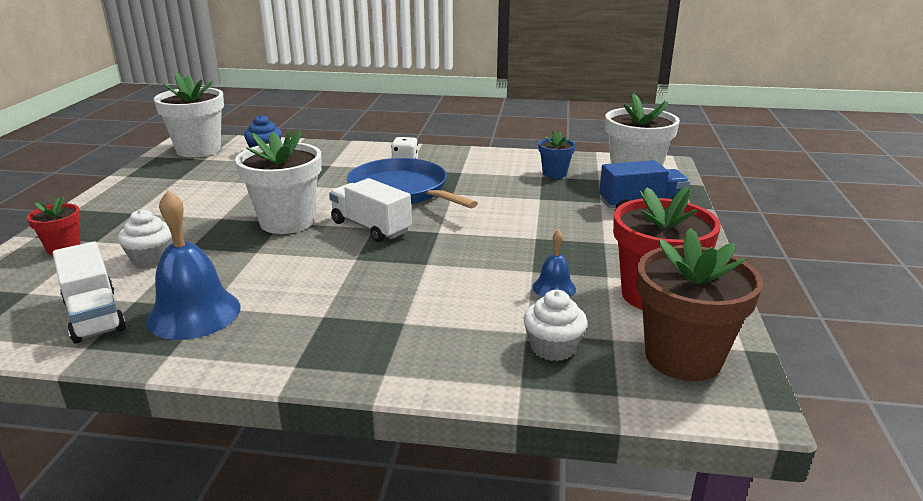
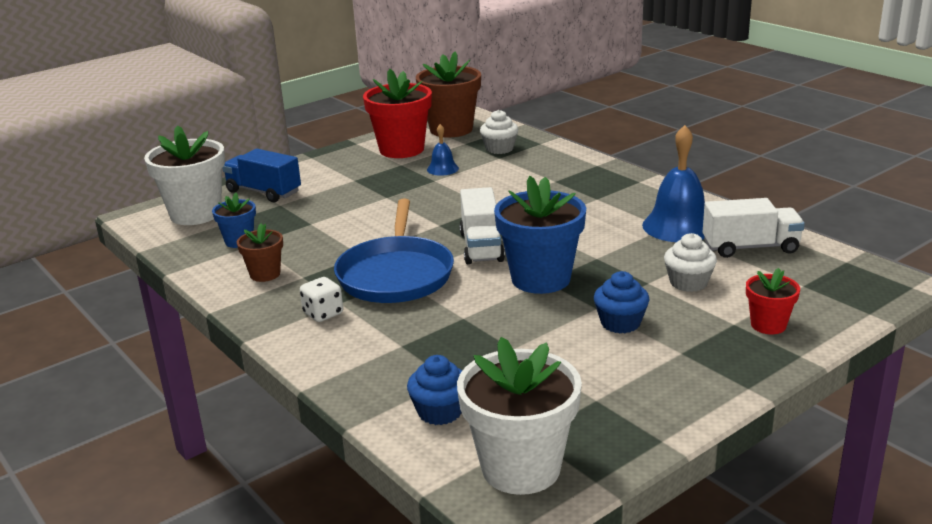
camera: 135 degrees left, 0 degrees up
white truck [53,241,126,344] -> white truck turned 75 degrees clockwise [703,198,805,258]
white flower pot [235,130,322,234] -> blue flower pot [494,176,586,294]
none -> brown flower pot [237,223,283,282]
none -> blue cupcake [594,271,649,333]

